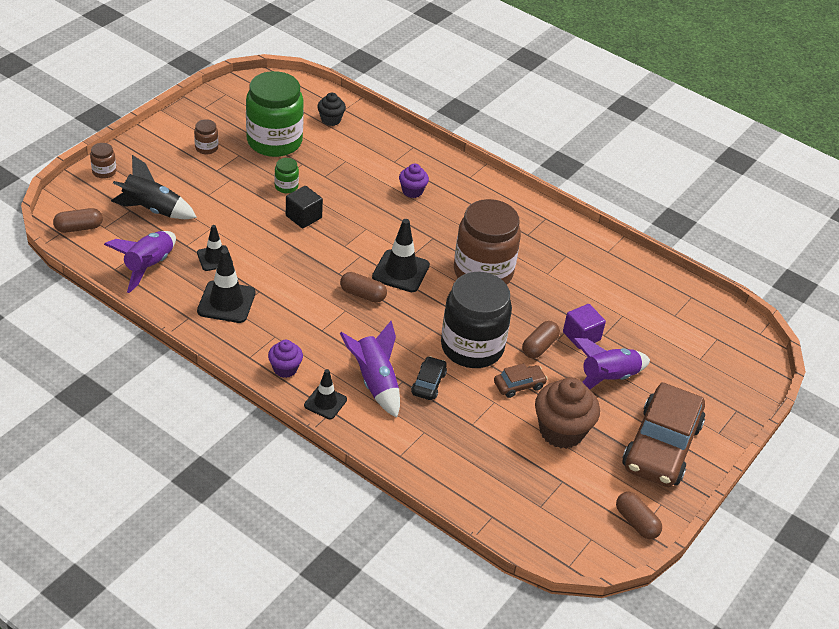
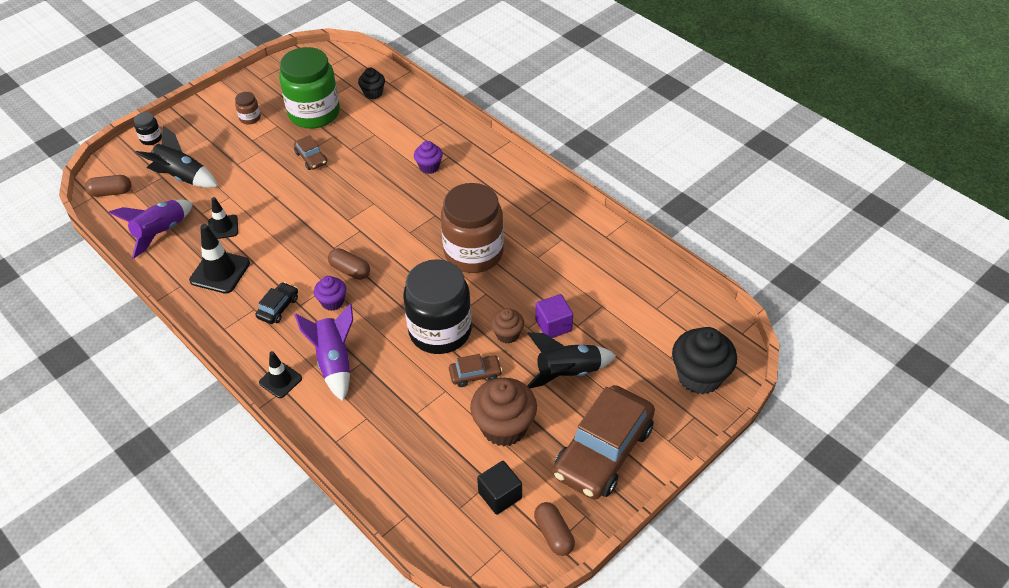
camera: 15 degrees right, 5 degrees up
brown jar [90,143,116,179] -> black jar [134,112,162,145]
purple cupcake [268,340,303,378] -> purple cupcake moved to [314,276,346,311]
green jar [274,158,299,193] -> brown car [294,135,327,170]
black cube [286,186,323,228] -> black cube moved to [477,461,522,515]
black traffic cone [372,219,430,292] -> none
black car [411,356,447,400] -> black car moved to [255,282,298,324]
brown capsule [522,321,560,358] -> brown cupcake [491,308,524,344]
purple rocket [573,338,650,390] -> black rocket [527,332,616,388]
none -> black cupcake [672,327,737,395]

